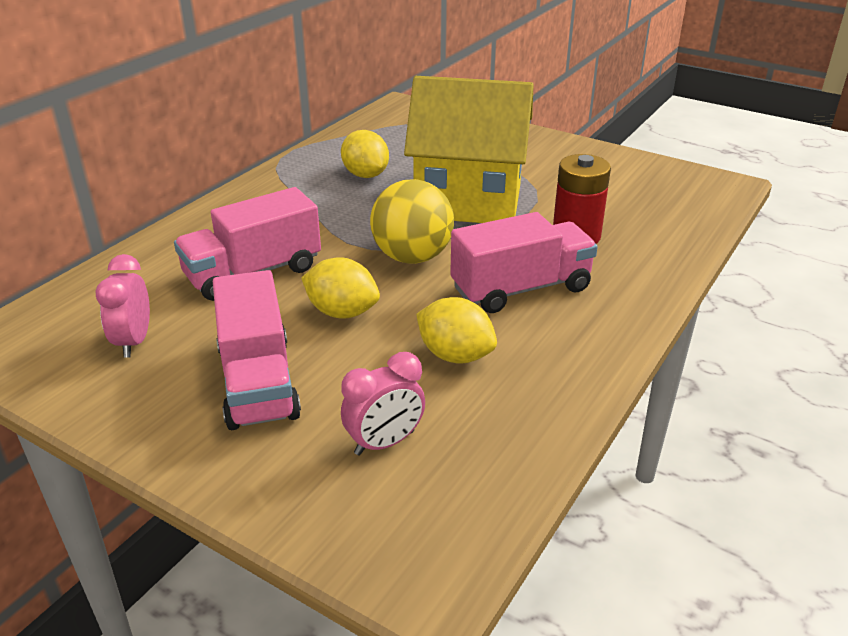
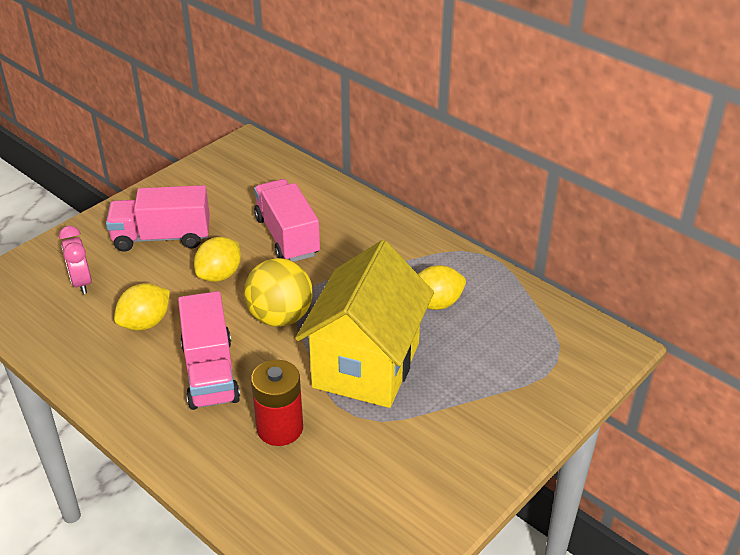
camera: 100 degrees right, 5 degrees up
pink clock [95,254,150,358] -> none

